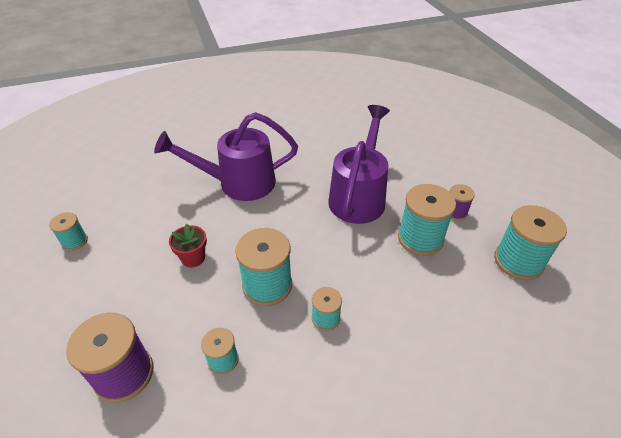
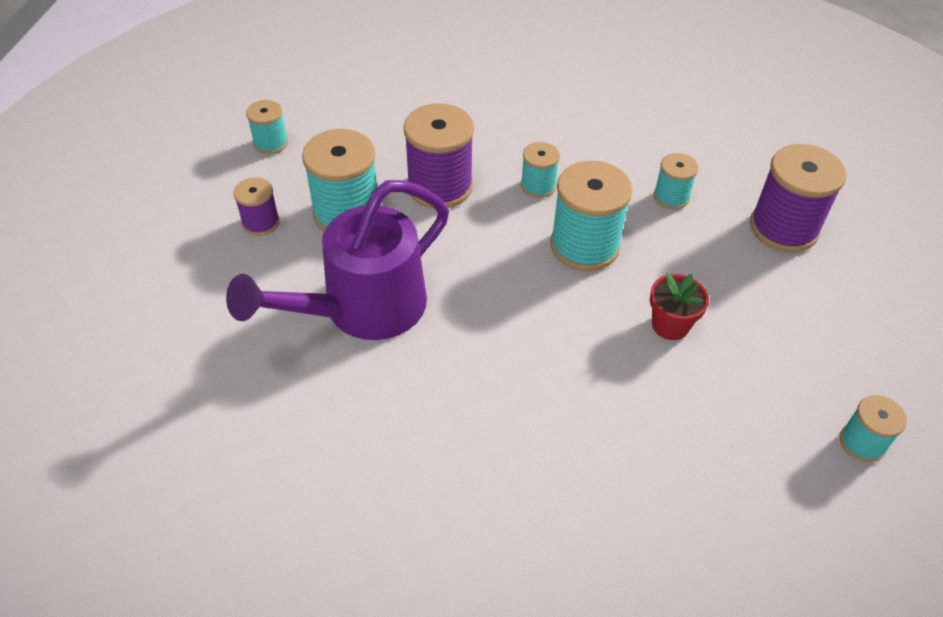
camera: 150 degrees left, 5 degrees up
purple watering can [154,112,298,201] -> none
turquoise spool [494,205,567,280] -> turquoise spool [246,100,288,154], size x0.55
none -> purple spool [404,103,474,208]

